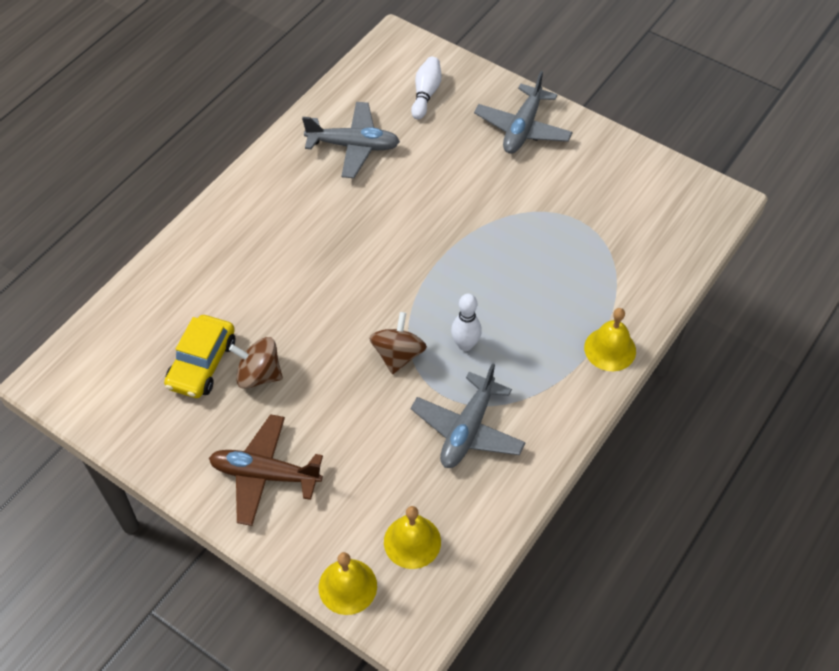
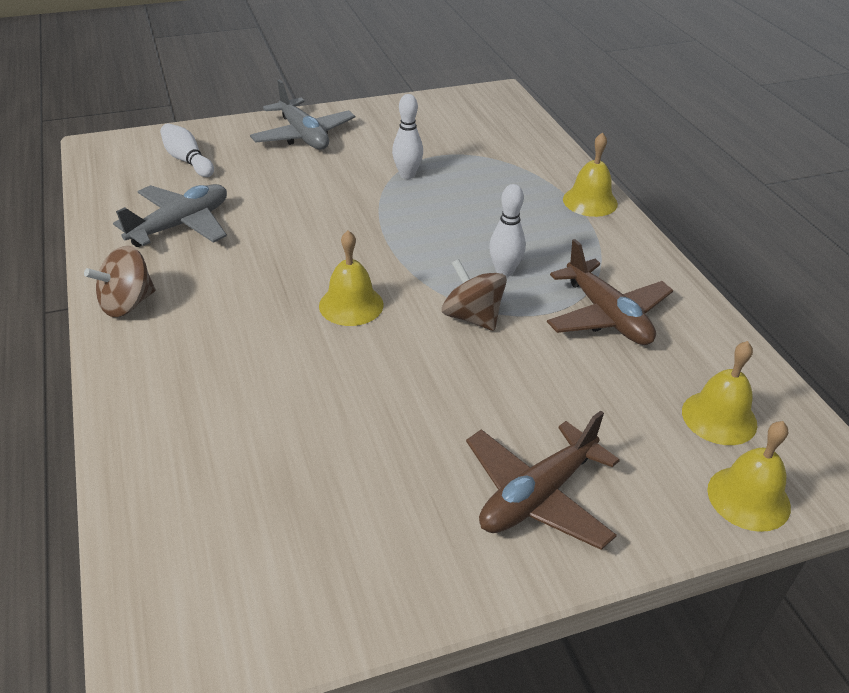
camera: 55 degrees left, 15 degrees down
yellow car [164,315,235,398] -> none
brown spinning top [229,337,283,389] -> brown spinning top moved to [84,246,156,317]
grey plane [411,363,526,468] -> brown plane [547,239,673,345]
none -> yellow bell [319,231,384,326]
none -> white bowling pin [392,94,423,179]

